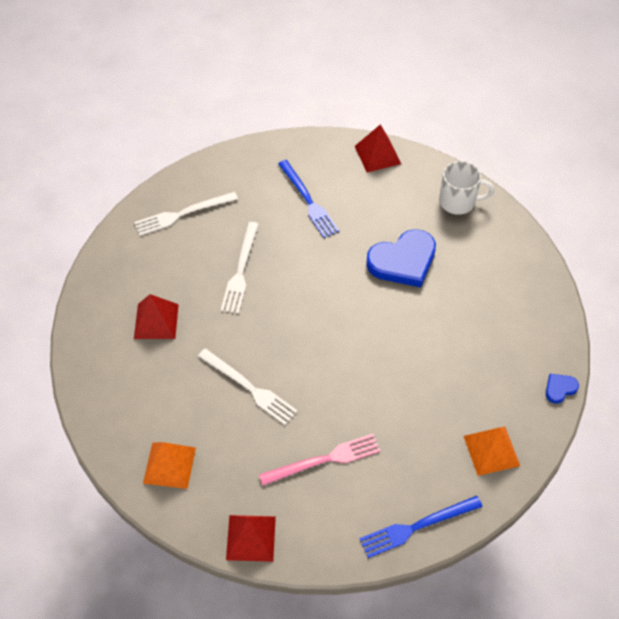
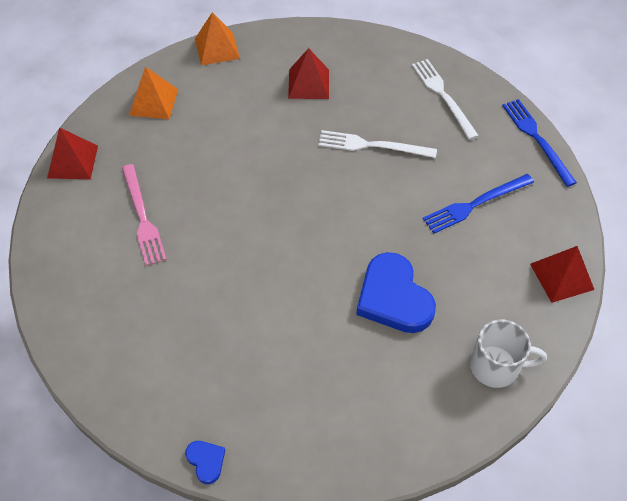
camera: 90 degrees right, 0 degrees up
white fork [198,348,298,425] -> none
blue fork [359,496,483,558] -> blue fork moved to [502,99,577,187]
white mug [439,161,495,215] -> white mug turned 90 degrees counterclockwise [470,320,547,388]
orange pyramid [464,427,520,476] -> orange pyramid moved to [195,12,240,65]

